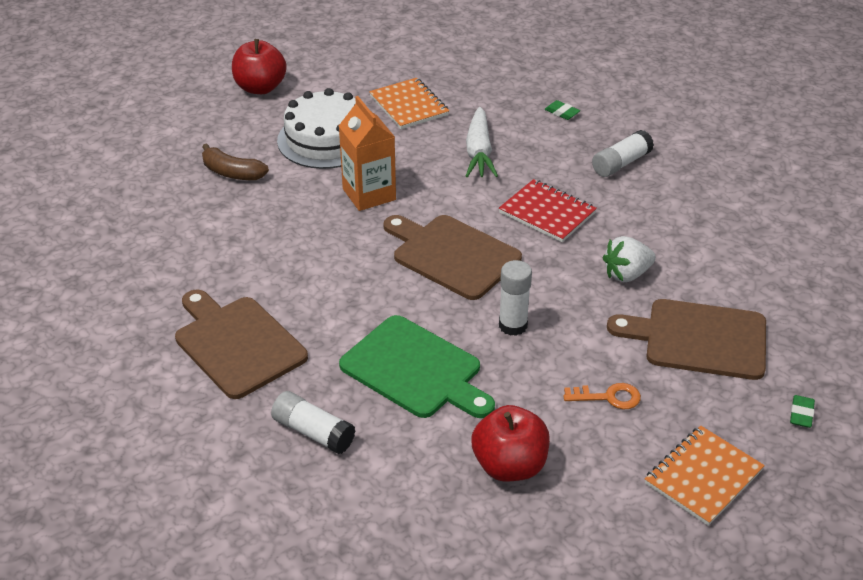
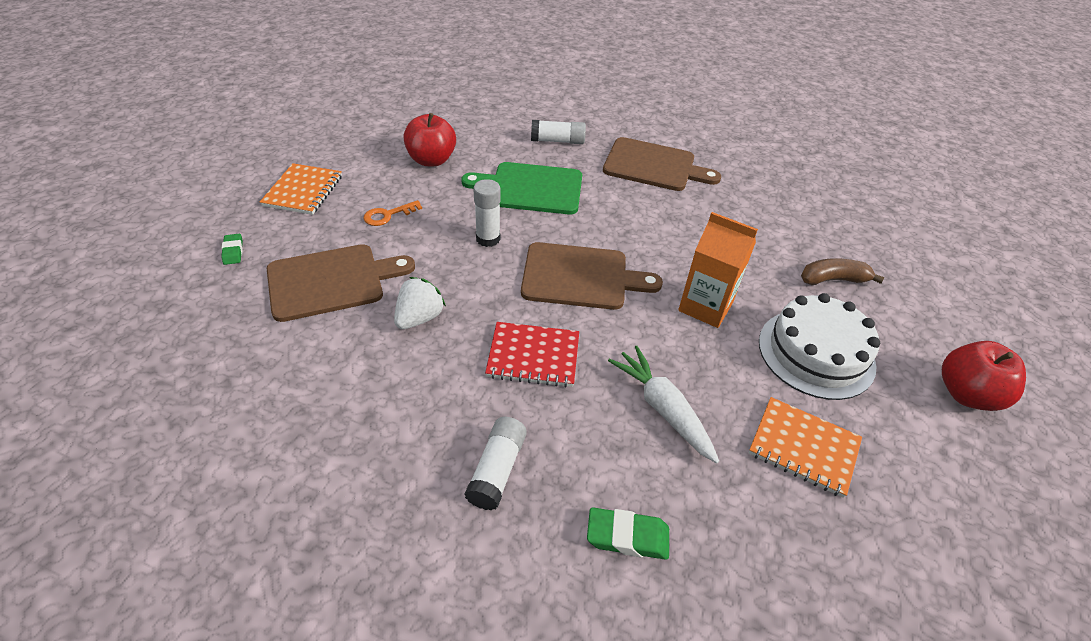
camera: 145 degrees right, 5 degrees up
green eraser [544,100,580,120] -> green eraser [587,507,669,560], size x1.58

